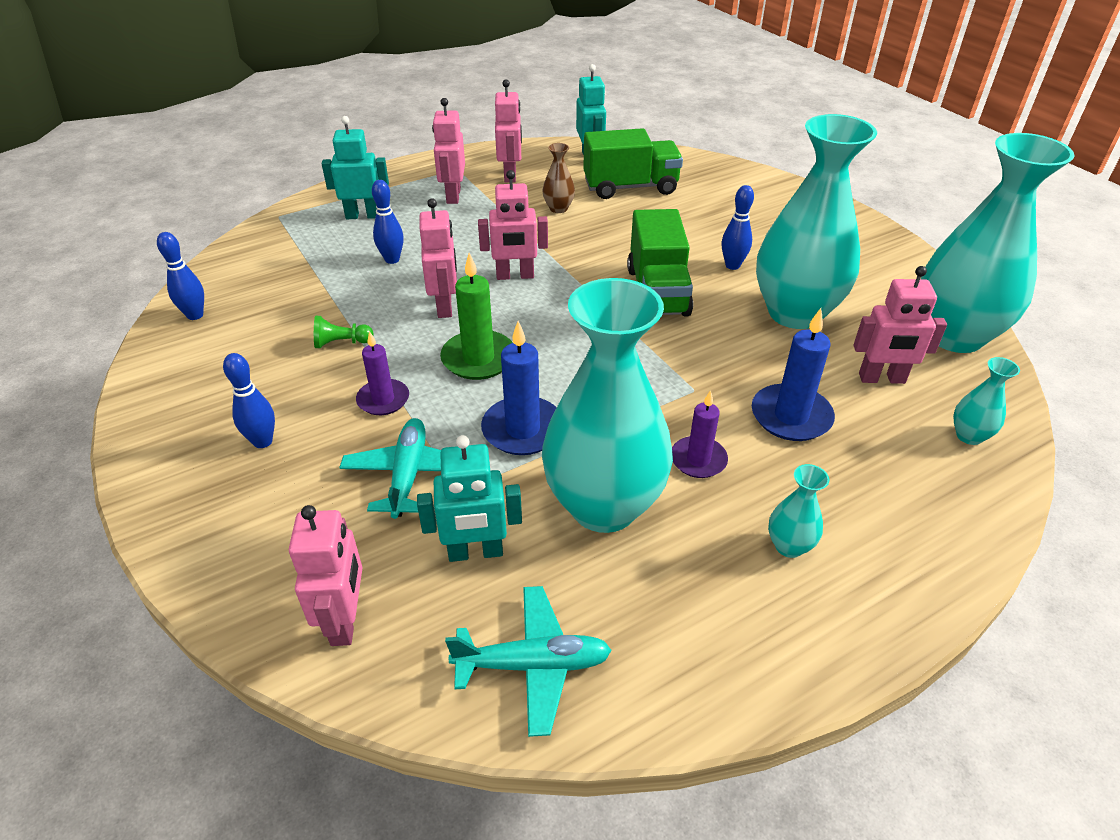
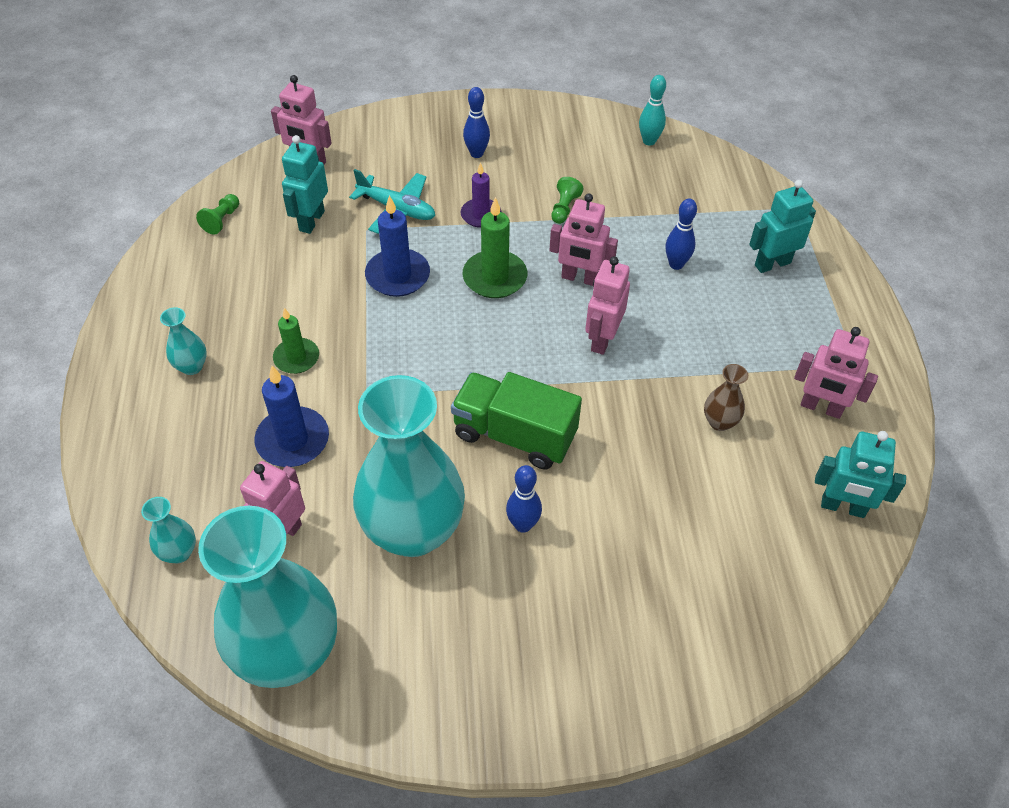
camera: 115 degrees right, 10 degrees up
blue bowling pin [157,232,204,320] -> turquoise bowling pin [639,75,666,146]
turquoise robot [322,116,389,219] -> turquoise robot turned 135 degrees counterclockwise [749,180,816,273]
pink robot [432,98,465,204] -> none
turquoise plane [445,586,612,737] -> green pawn [196,194,239,235]
turquoise vase [542,278,673,533] -> none
green truck [583,128,683,199] -> none
purple candle [672,390,728,478] -> green candle [273,308,319,374]

